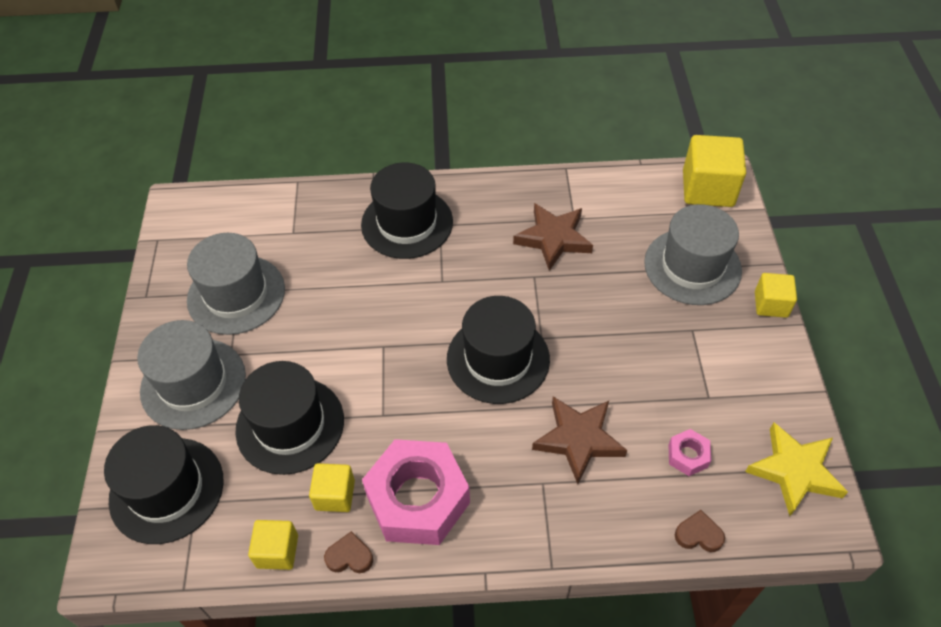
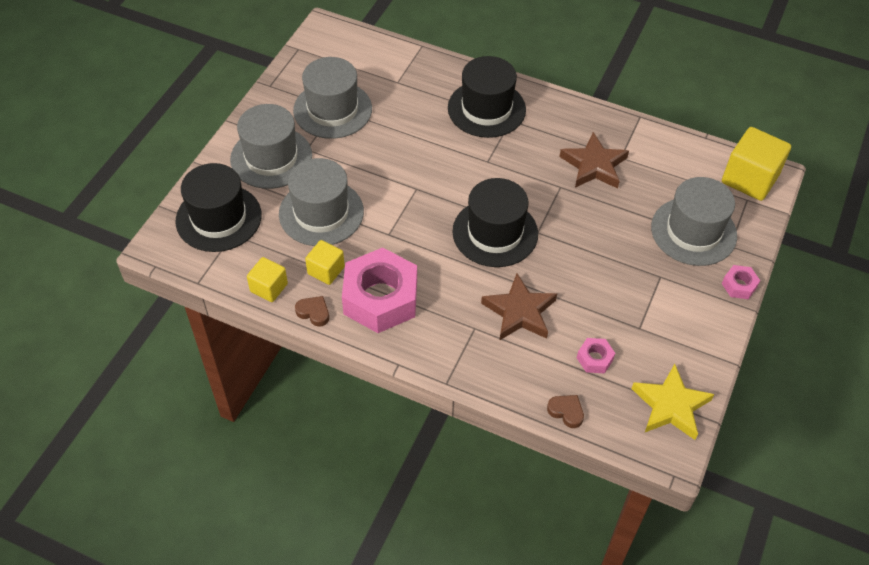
camera: 25 degrees right, 0 degrees up
black hat [235,361,344,475] -> grey hat [279,158,364,246]
yellow cube [755,273,797,318] -> pink nut [722,265,760,299]

